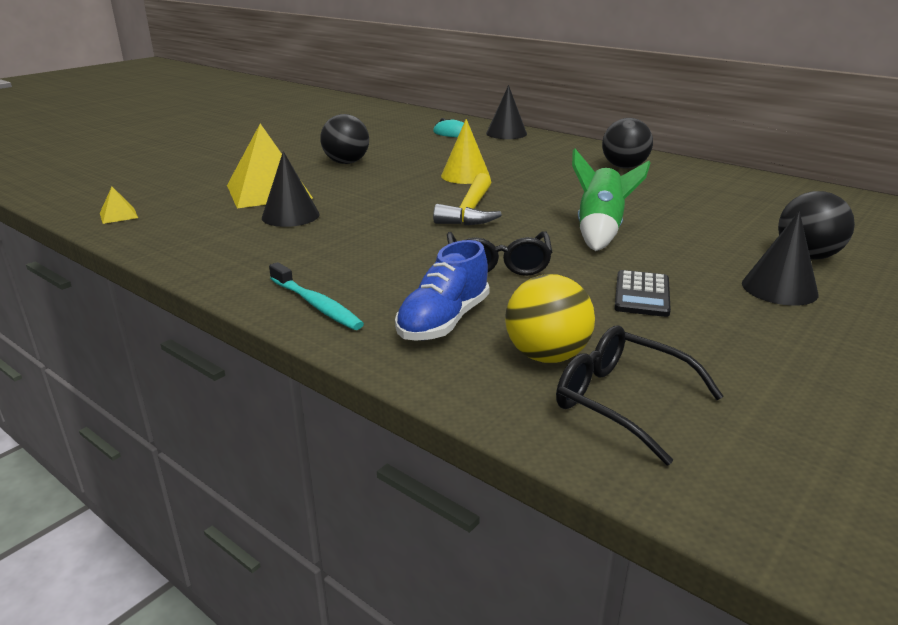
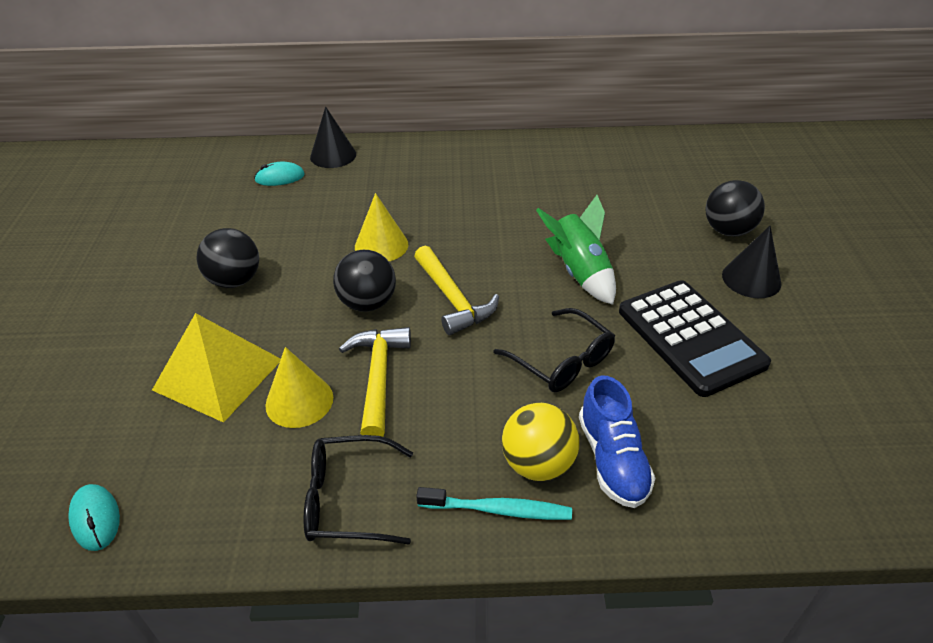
camera: 40 degrees left, 15 degrees up
yellow pyramid [100,187,138,224] -> turquoise mouse [68,484,120,551]
black cone [262,151,320,227] -> yellow cone [265,347,333,428]
yellow ball [505,274,595,363] -> yellow ball moved to [502,403,579,481]
black glasses [556,326,724,465] -> black glasses moved to [304,435,413,545]
black ball [602,118,653,169] -> black ball moved to [333,250,396,312]
black calculator [614,270,671,317] -> black calculator [619,280,771,397], size x1.93
none -> yellow hammer [339,327,411,437]

